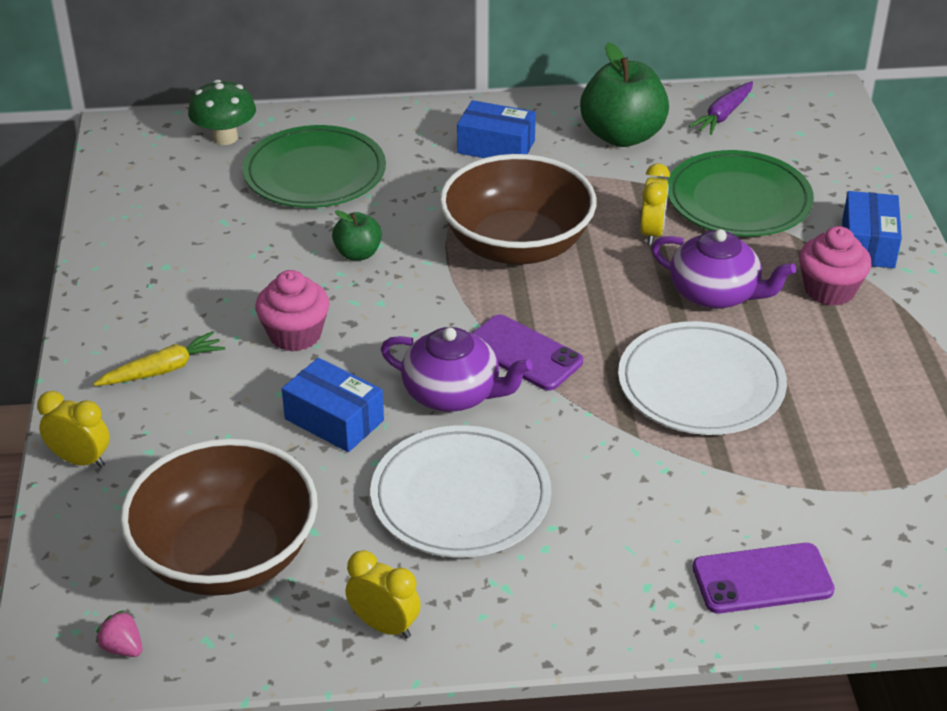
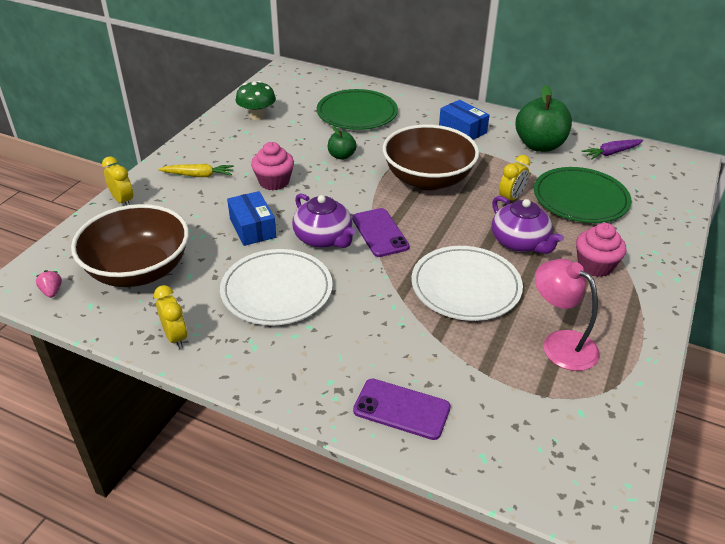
camera: 30 degrees right, 0 degrees up
green mushroom [188,80,256,145] -> green mushroom moved to [235,81,276,120]
blue box [842,191,902,268] -> none
none -> pink lamp [535,259,600,371]

